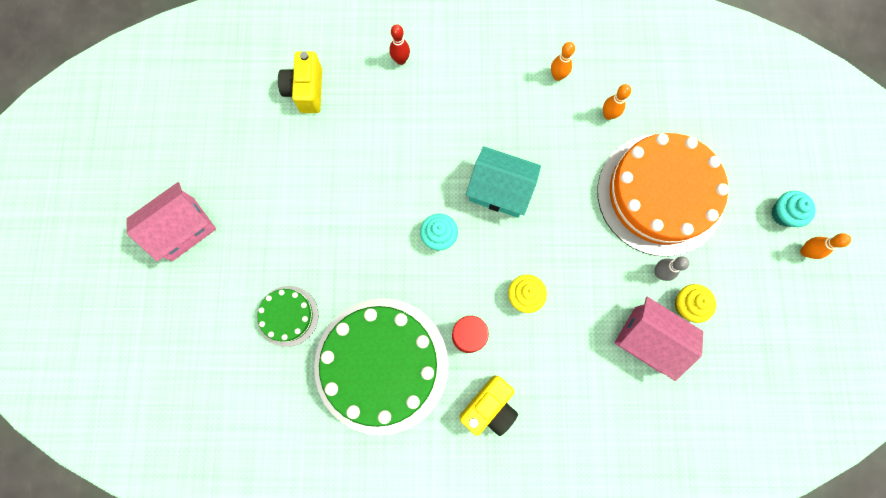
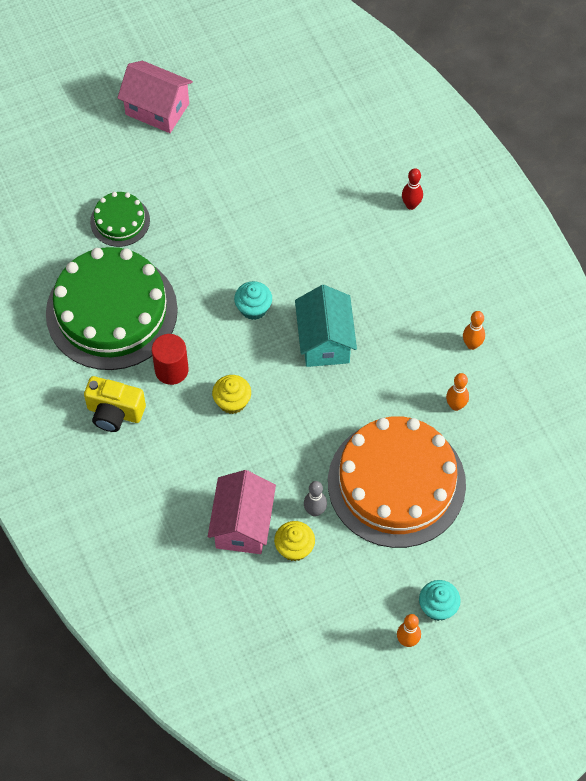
camera: 65 degrees right, 15 degrees down
yellow camera [278,51,322,113] -> none

